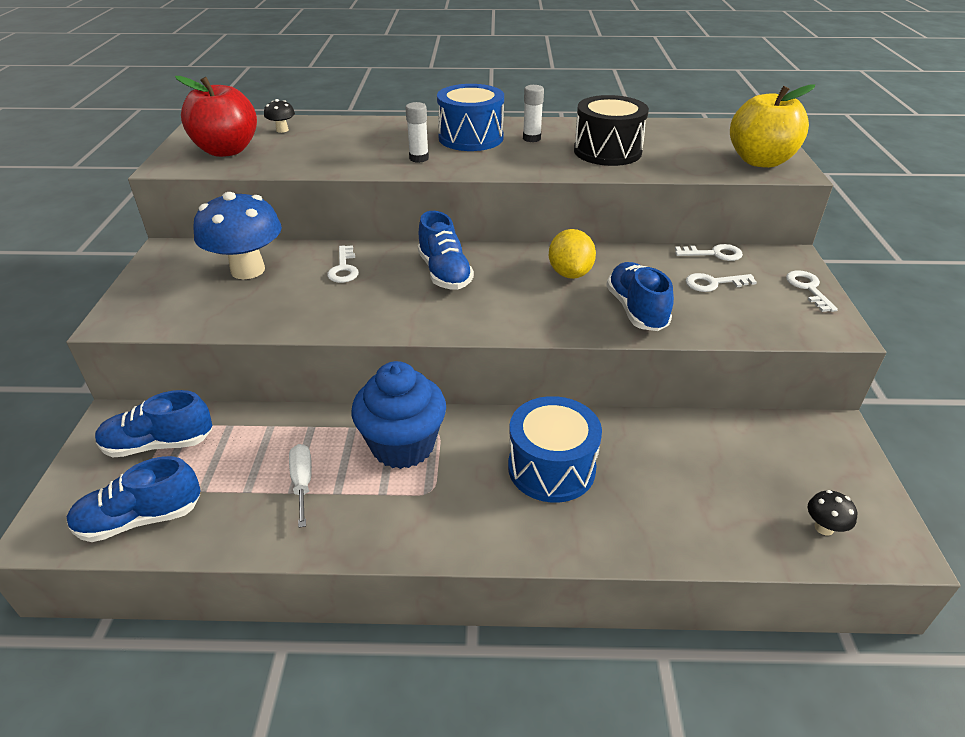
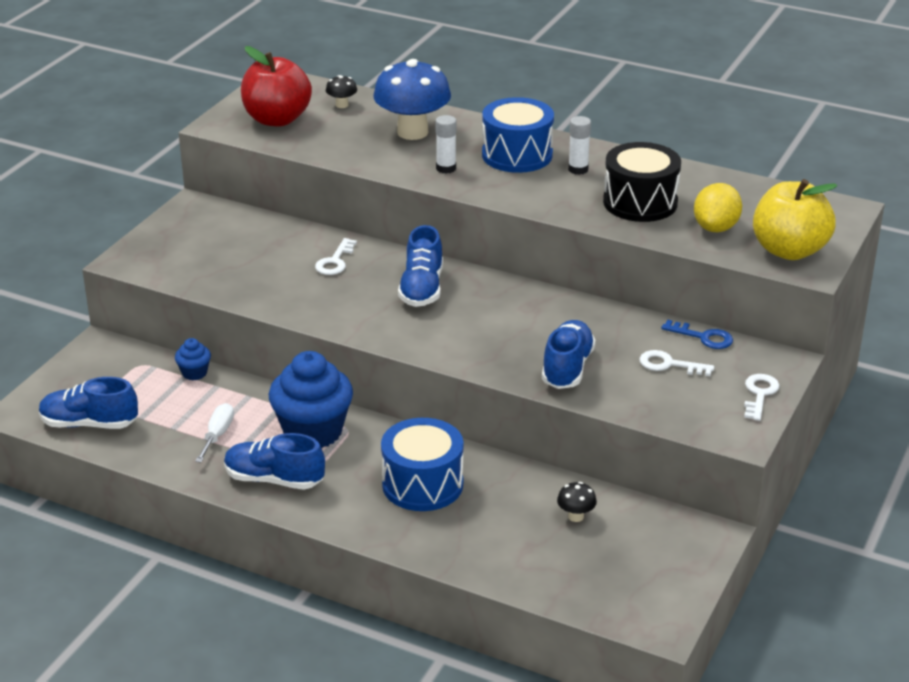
camera: 25 degrees right, 5 degrees down
blue shoe [95,390,212,457] -> blue shoe moved to [224,433,325,490]
blue mushroom [193,192,282,279] -> blue mushroom moved to [373,59,451,140]
yellow lemon [549,229,596,279] -> yellow lemon moved to [694,183,742,232]
white key [675,244,743,261] -> blue key [661,320,733,349]
black mushroom [808,490,857,536] -> black mushroom moved to [557,482,597,522]
none -> blue cupcake [175,338,211,380]

